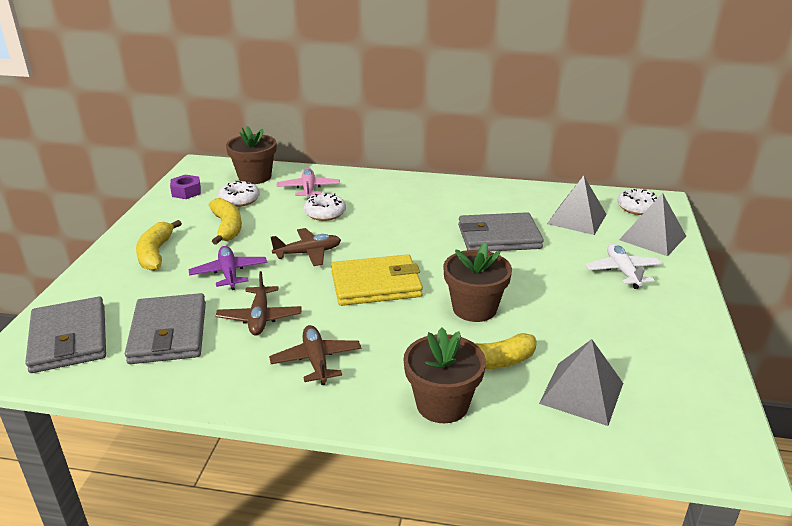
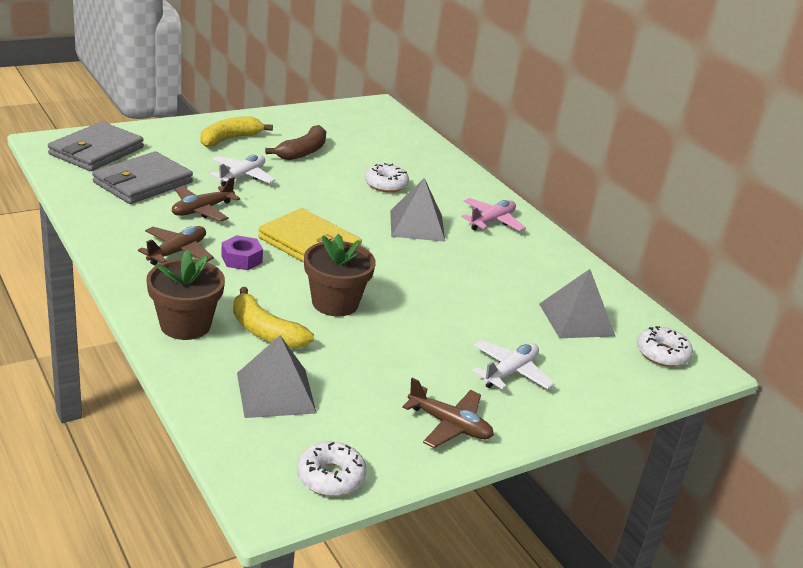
camera: 45 degrees right, 0 degrees up
purple nut [170,175,201,199] -> purple nut moved to [221,235,263,270]
purple plane [188,246,267,290] -> white plane [210,155,275,187]
yellow banana [209,198,242,245] -> brown banana [265,125,326,160]
white donut [218,181,260,207] -> white donut moved to [297,441,367,496]
brown flower pot [226,126,276,184] -> none
brown plane [271,228,341,266] -> brown plane moved to [402,378,494,448]
pink plane [277,168,340,200] -> pink plane moved to [461,198,526,231]
grey wallet [458,212,544,252] -> none
grey pyramid [619,193,686,256] -> grey pyramid moved to [390,178,445,242]

